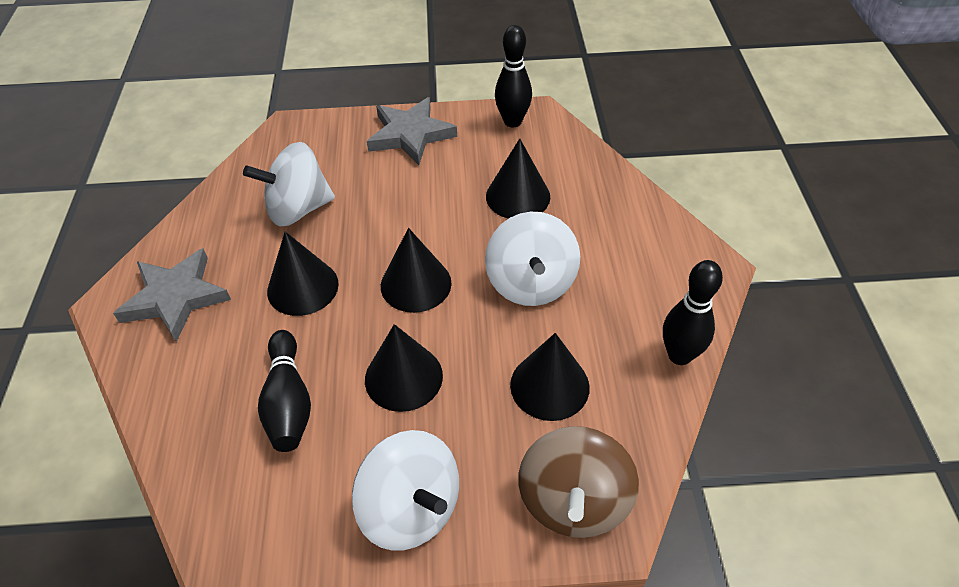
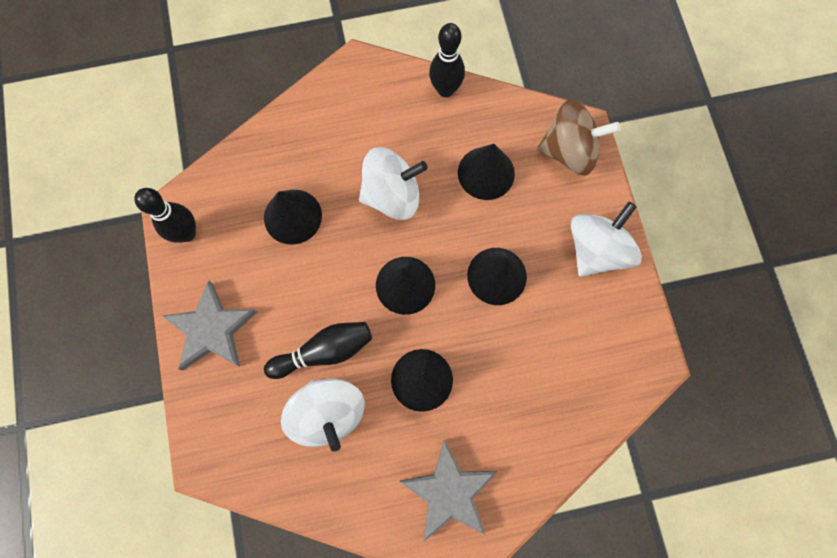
camera: 100 degrees left, 25 degrees up
black bowling pin [258,330,311,452] -> black bowling pin moved to [264,322,372,379]

